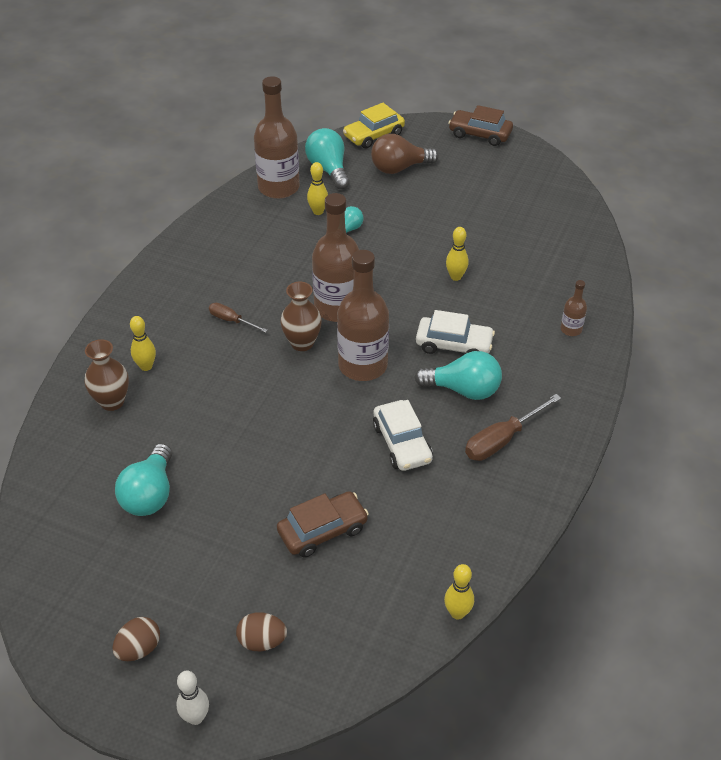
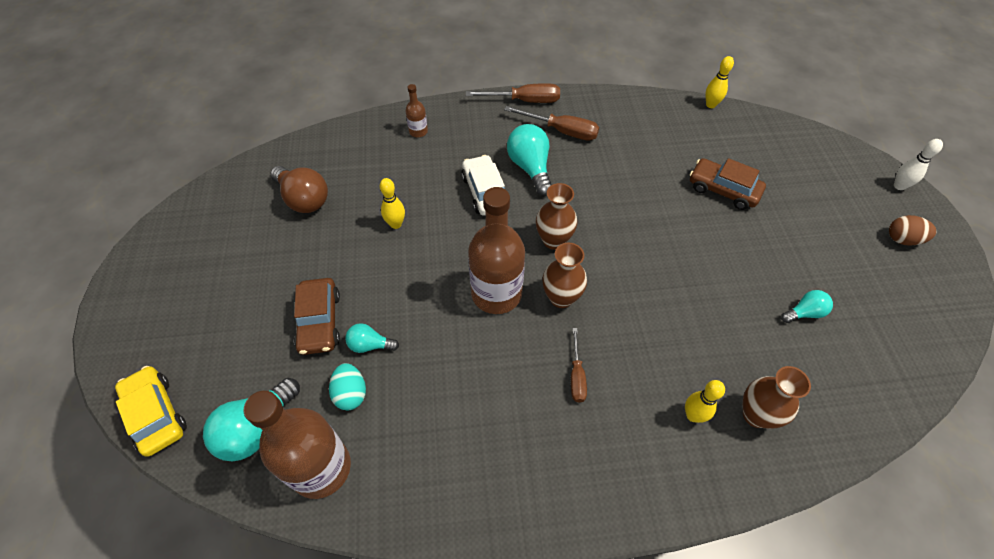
camera: 120 degrees left, 10 degrees up
turquoise light bulb [115,443,172,516] -> turquoise light bulb [781,290,833,323], size x0.56
brown egg [236,612,287,651] -> none
yellow bowling pin [307,162,328,215] -> turquoise egg [329,363,366,410]
brown bottle [337,250,389,381] -> brown vase [536,183,577,250]
yellow car [343,103,405,148] -> yellow car turned 150 degrees counterclockwise [115,366,187,457]
brown light bulb [371,134,439,174] -> brown light bulb moved to [270,166,328,213]
white car [373,400,433,471] -> none
brown car [448,105,513,146] -> brown car moved to [294,278,340,355]
none -> brown screwdriver [466,83,560,103]

